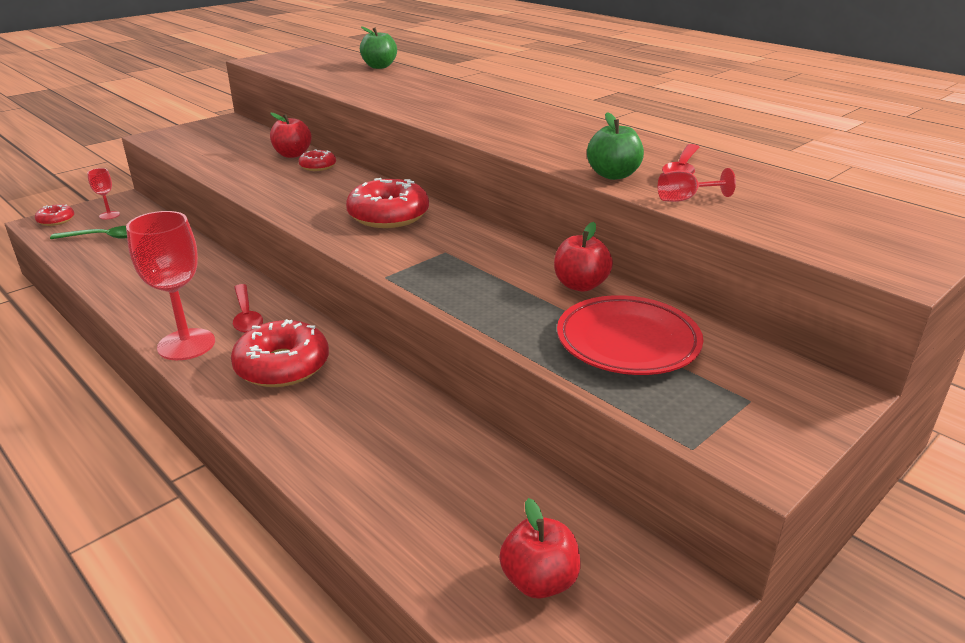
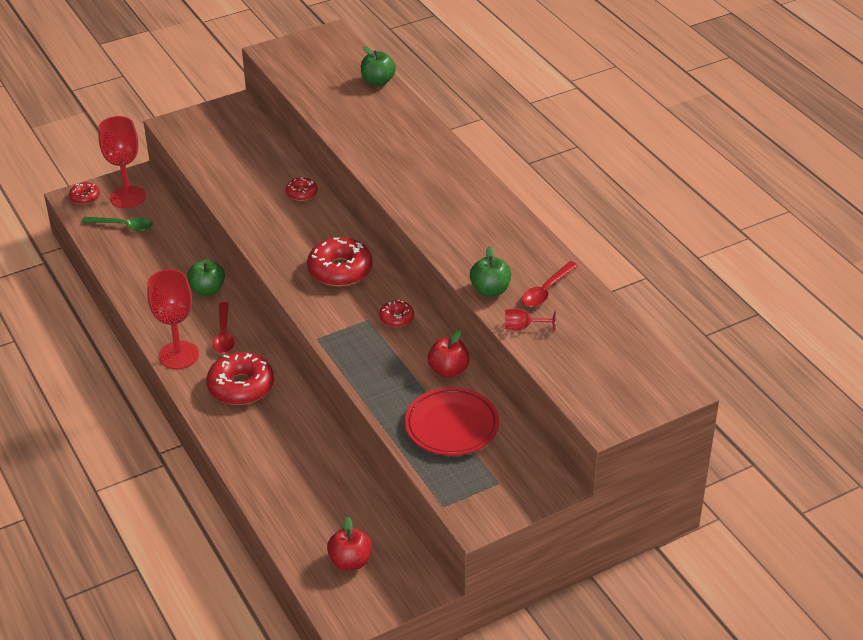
camera: 15 degrees right, 10 degrees up
red goblet [87,168,120,219] -> red goblet [98,116,146,208], size x2.13
red apple [270,113,312,158] -> none
none -> green apple [187,259,225,296]
none -> red donut [379,300,414,327]

